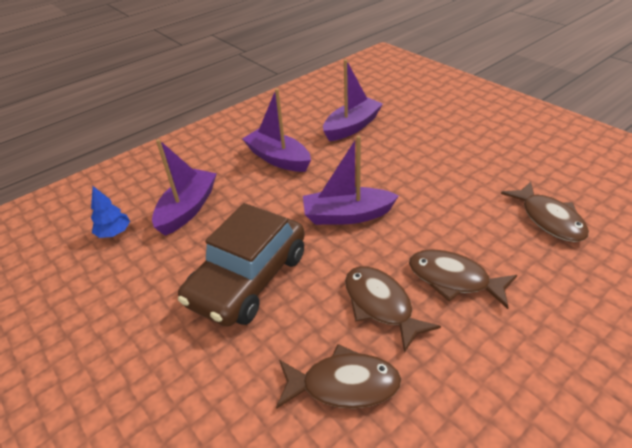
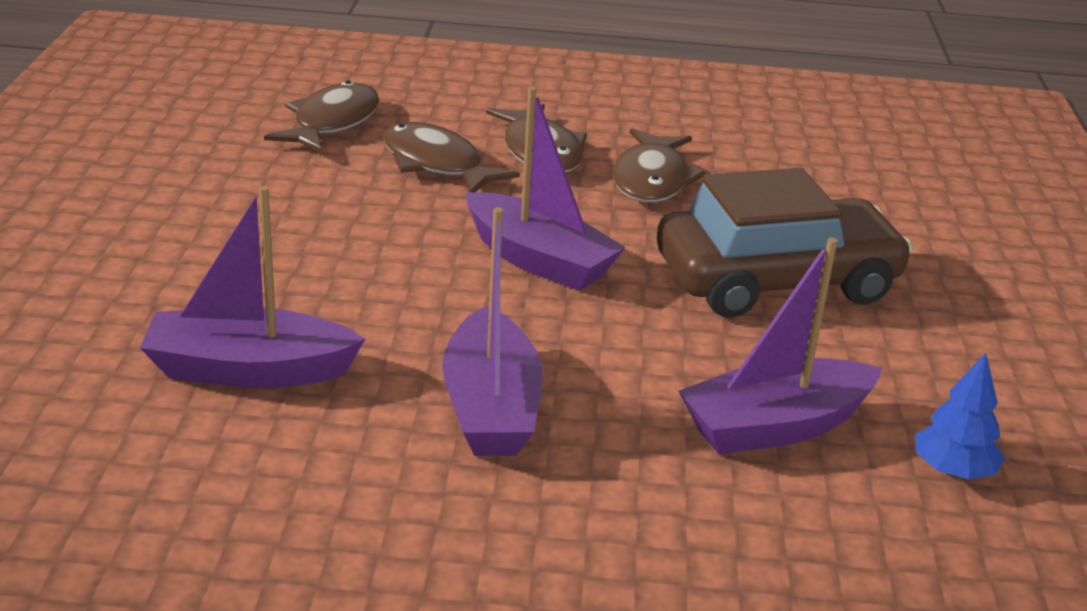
camera: 140 degrees left, 10 degrees down
brown fish [276,344,401,409] -> brown fish moved to [383,122,520,192]

